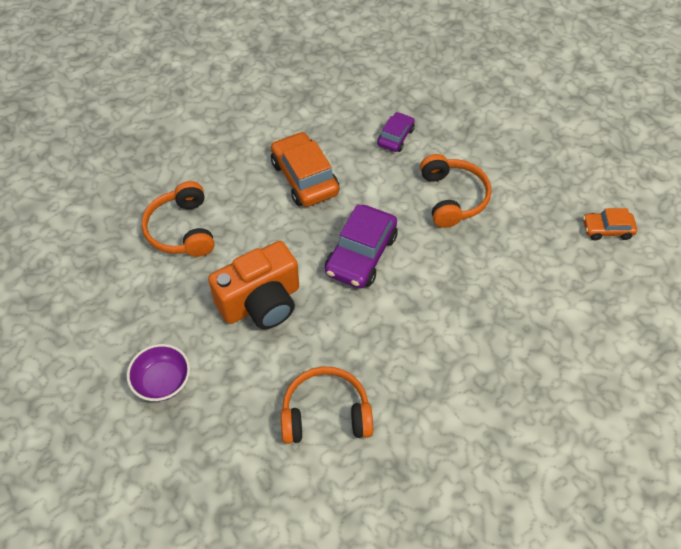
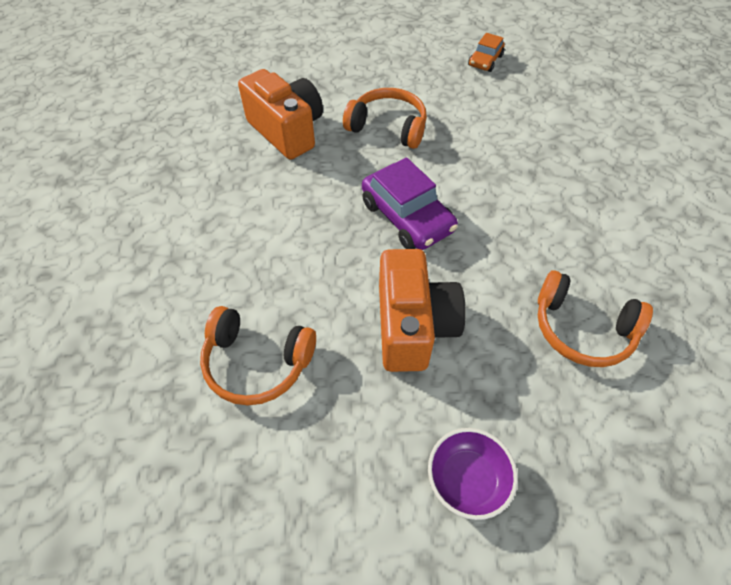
camera: 60 degrees left, 0 degrees up
orange car [271,132,340,207] -> none
orange headphones [281,366,373,444] -> orange headphones turned 90 degrees counterclockwise [538,270,653,367]
purple car [377,112,415,152] -> orange camera [238,69,323,160]

